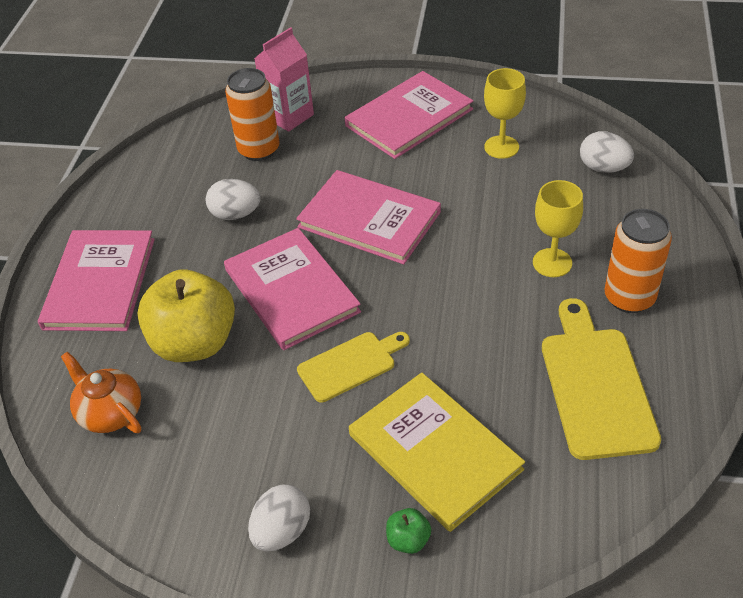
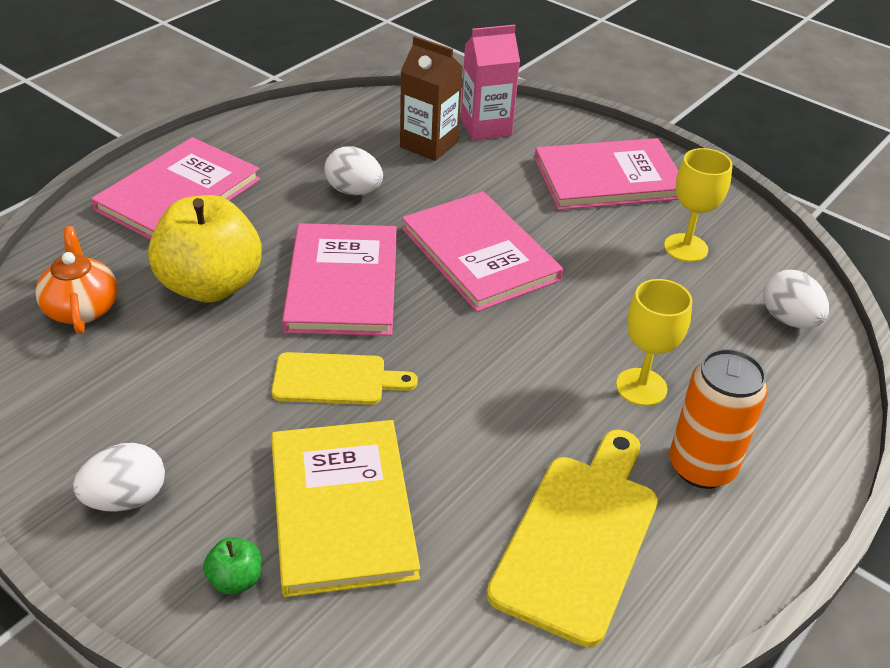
camera: 25 degrees right, 5 degrees down
orange can [225,68,279,161] -> brown carton [400,36,463,161]

